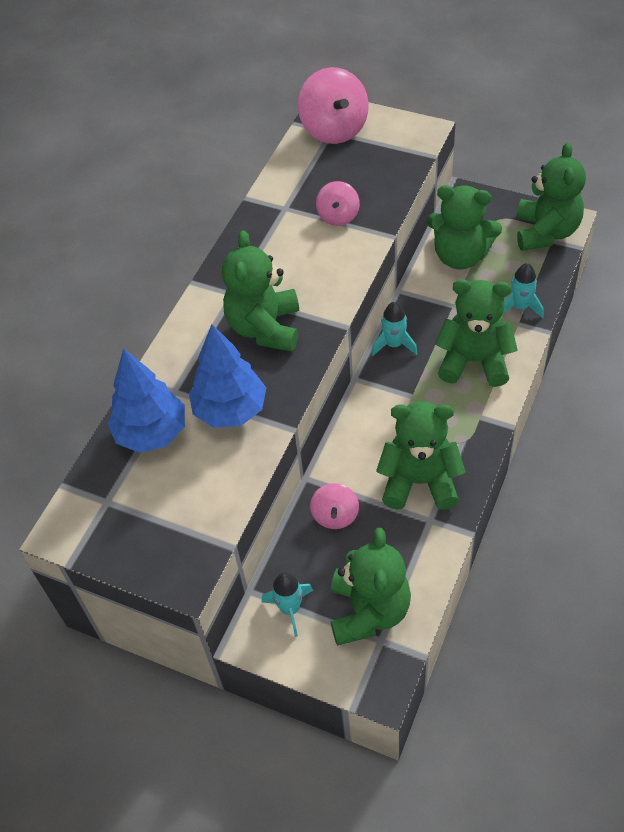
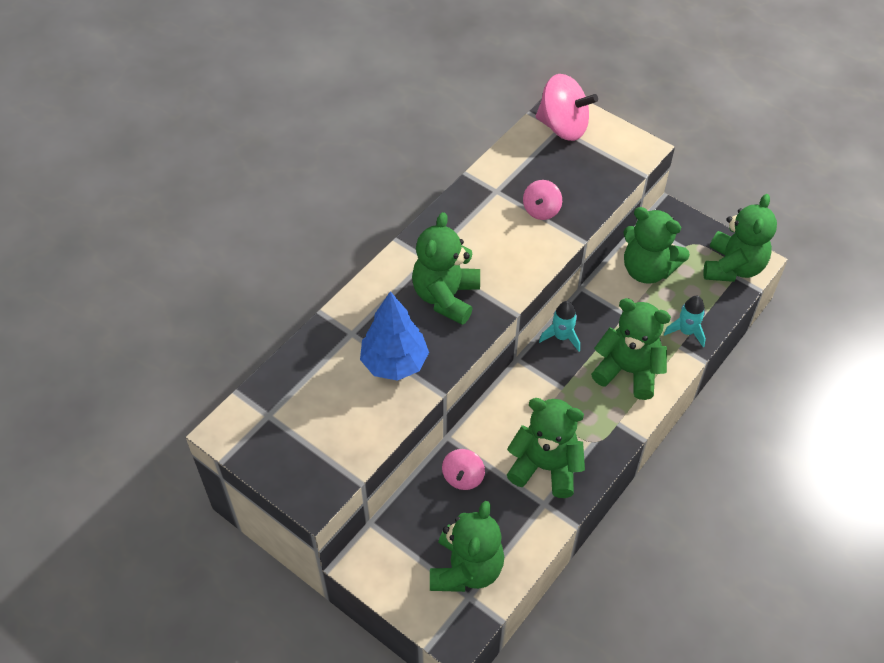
camera: 10 degrees right, 0 degrees up
blue tree [107,348,185,453] -> none
turquoise rocket [262,572,313,637] -> none
pink spinning top [298,67,369,144] -> pink spinning top turned 60 degrees counterclockwise [536,74,598,141]

